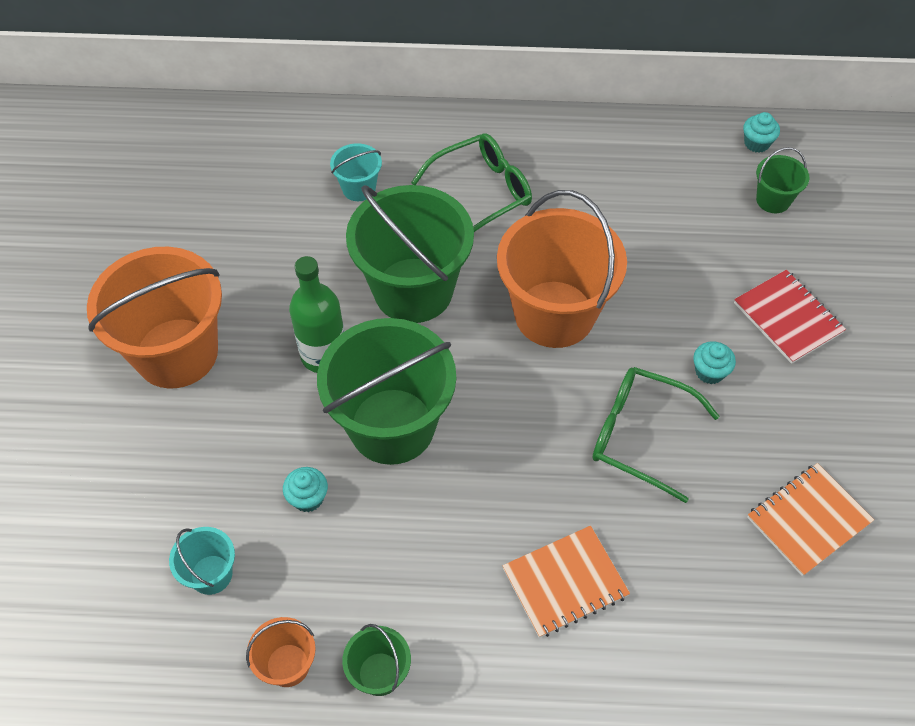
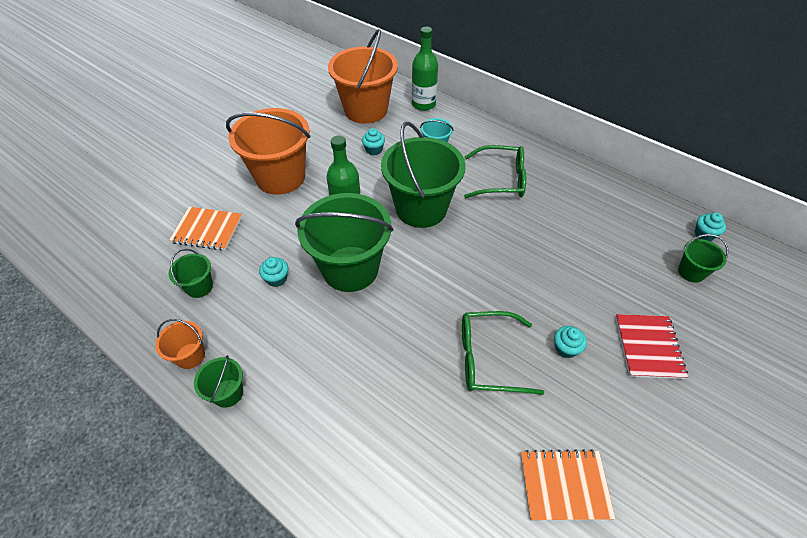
camera: 35 degrees right, 5 degrees down
turquoise bucket [169,527,235,595] -> green bucket [168,249,213,298]
orange bucket [497,190,627,348] -> orange bucket moved to [328,29,398,124]
orange notebook [502,526,630,638] -> orange notebook moved to [169,207,242,250]
green glasses [592,367,720,503] -> green glasses turned 60 degrees counterclockwise [462,311,544,395]
none -> turquoise cupcake [362,128,385,155]
none -> green bottle [412,27,438,111]

